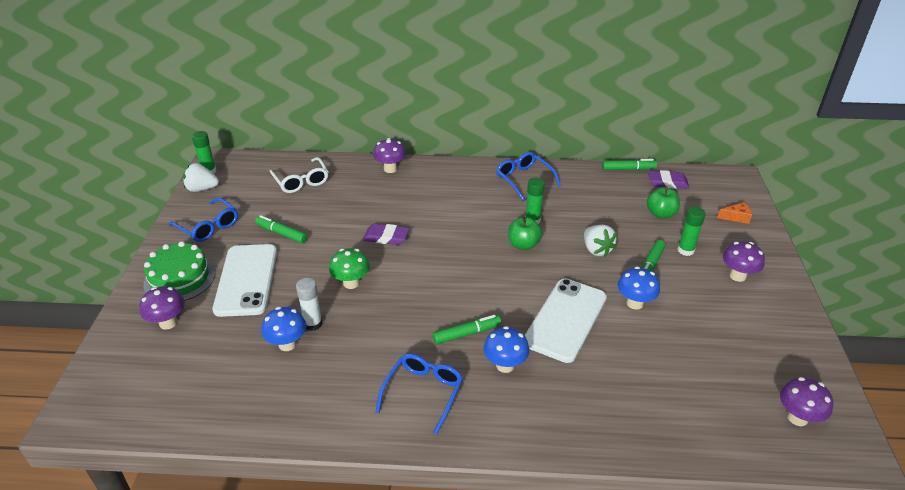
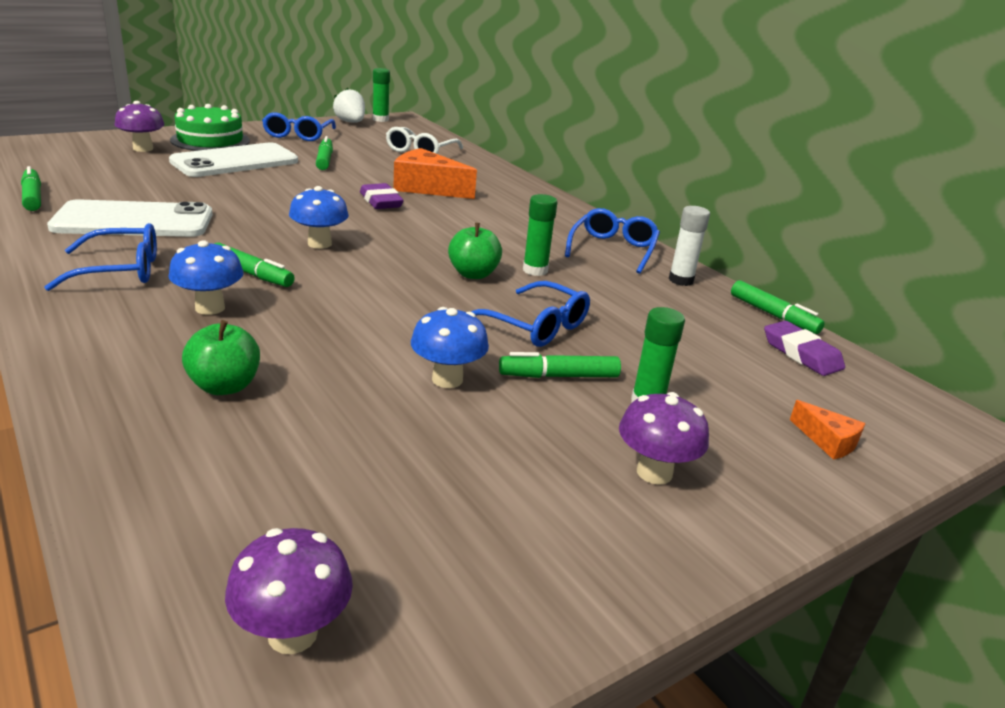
camera: 50 degrees right, 10 degrees down
blue mushroom [261,307,306,351] -> blue mushroom moved to [289,186,349,249]
white glue stick [296,278,322,331] -> white glue stick moved to [669,206,710,286]
green mushroom [329,248,370,289] -> none
purple mushroom [373,138,406,173] -> none
white phone [524,279,607,363] -> white phone moved to [47,199,213,237]
white strawberry [584,225,617,257] -> blue glasses [471,281,590,347]
green apple [647,187,680,219] -> green apple moved to [182,320,260,395]
none -> green marker [21,166,41,211]
none -> orange cheese [393,148,477,199]

